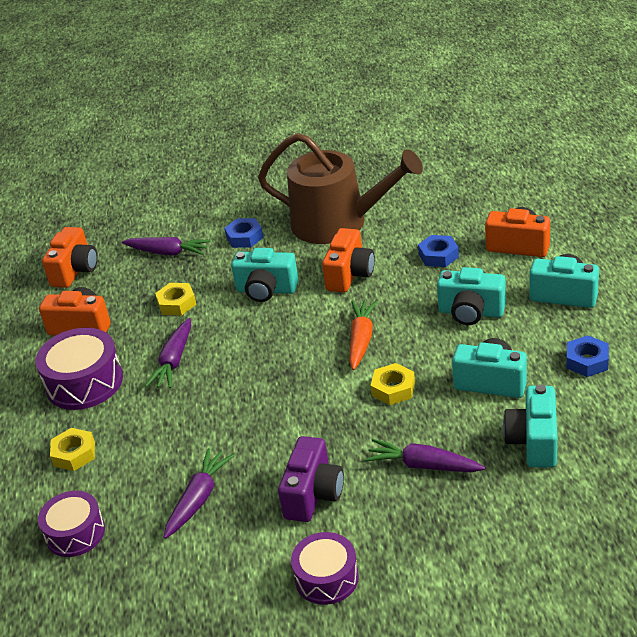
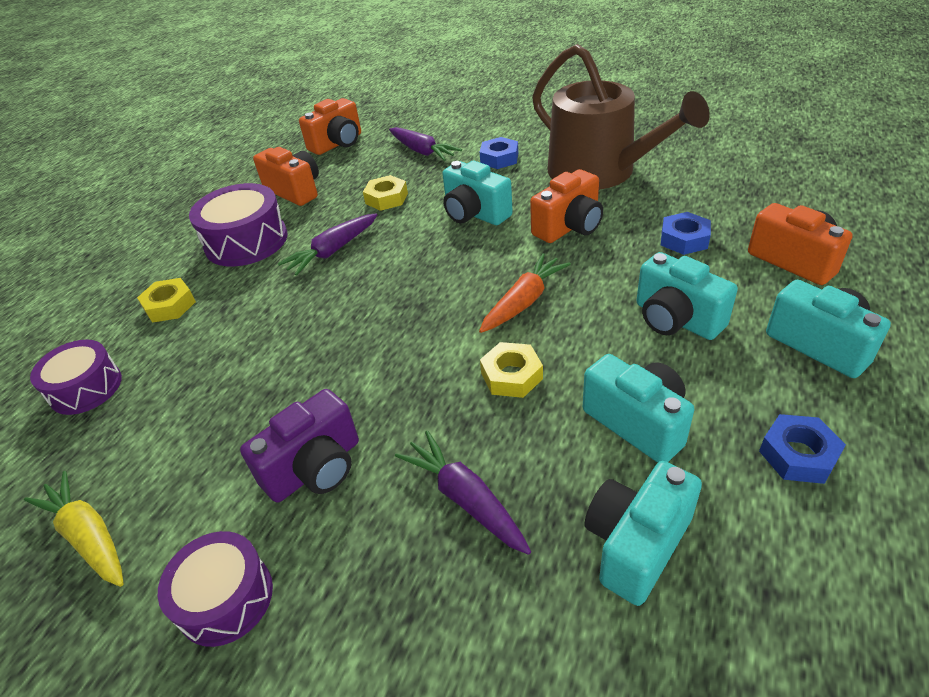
camera: 30 degrees right, 5 degrees up
purple carrot [163,448,235,539] -> none
none -> yellow carrot [24,471,124,587]

